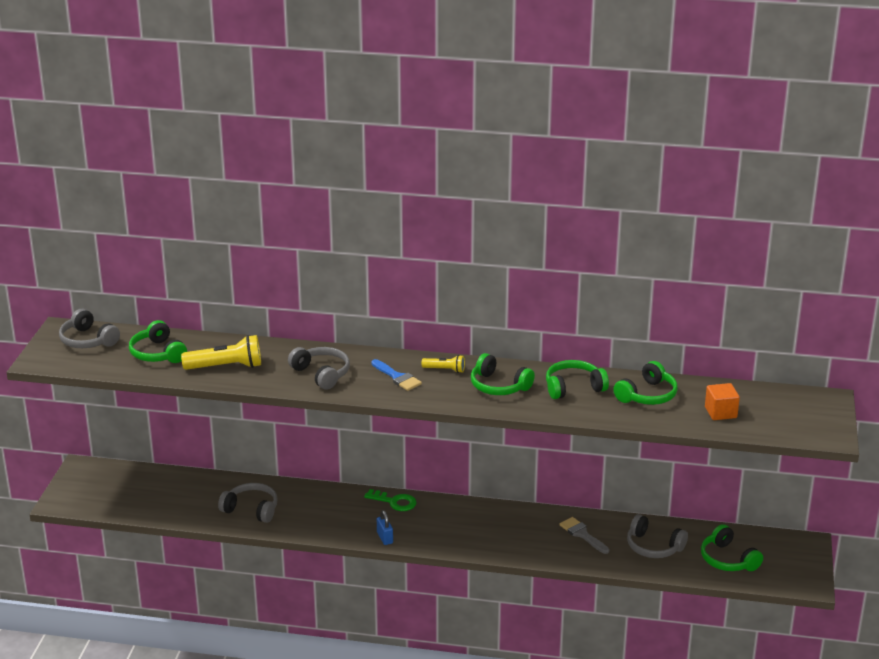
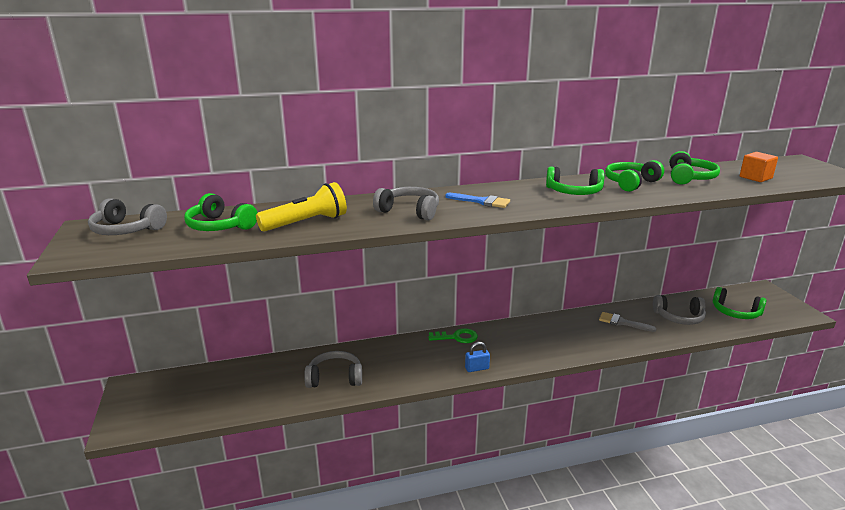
camera: 25 degrees left, 5 degrees down
blue padlock [377,510,393,545] -> blue padlock turned 60 degrees counterclockwise [465,342,490,372]
yellow flashlight [421,355,465,373] -> none

